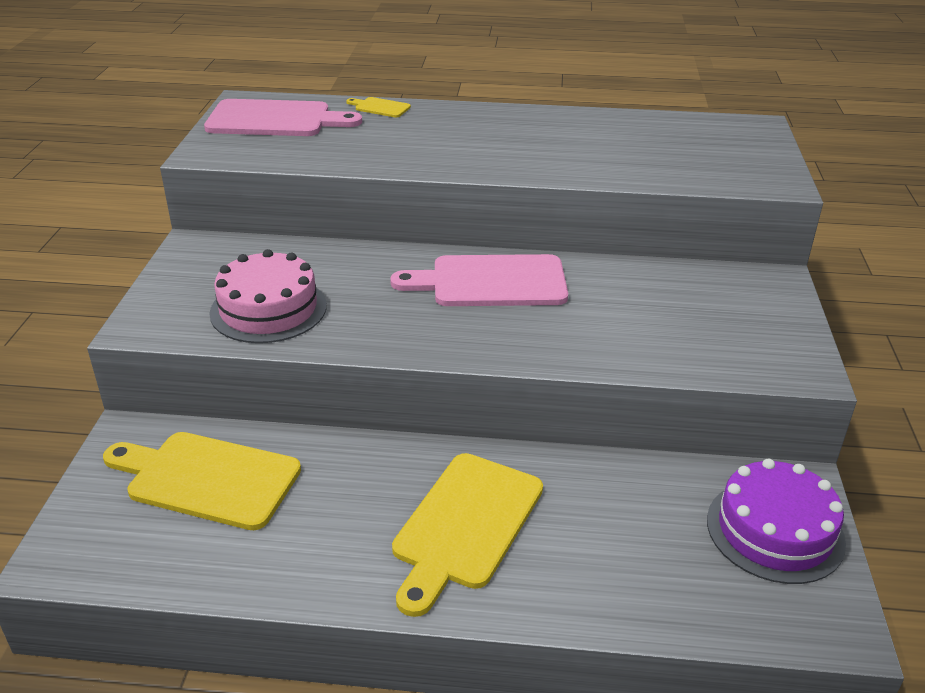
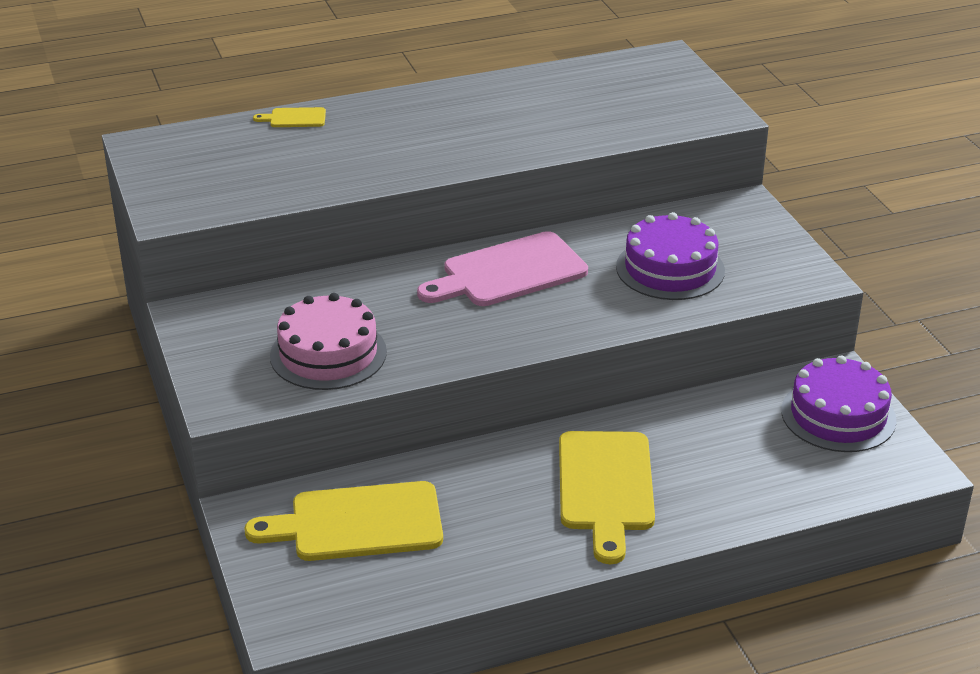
camera: 25 degrees left, 0 degrees up
pink cutting board [204,99,362,136] -> none
none -> purple cake [616,212,725,300]

